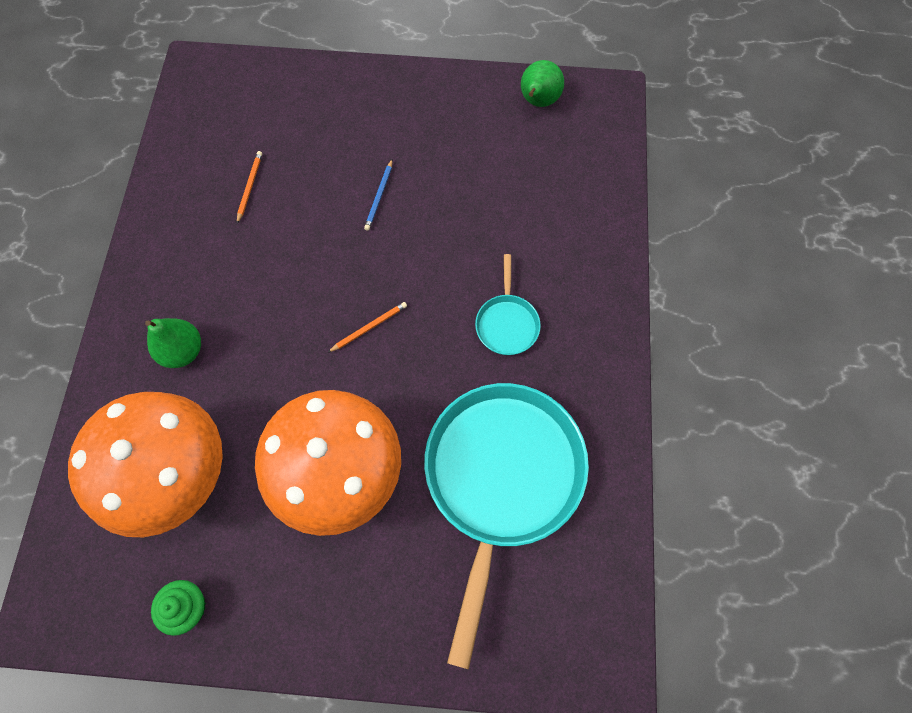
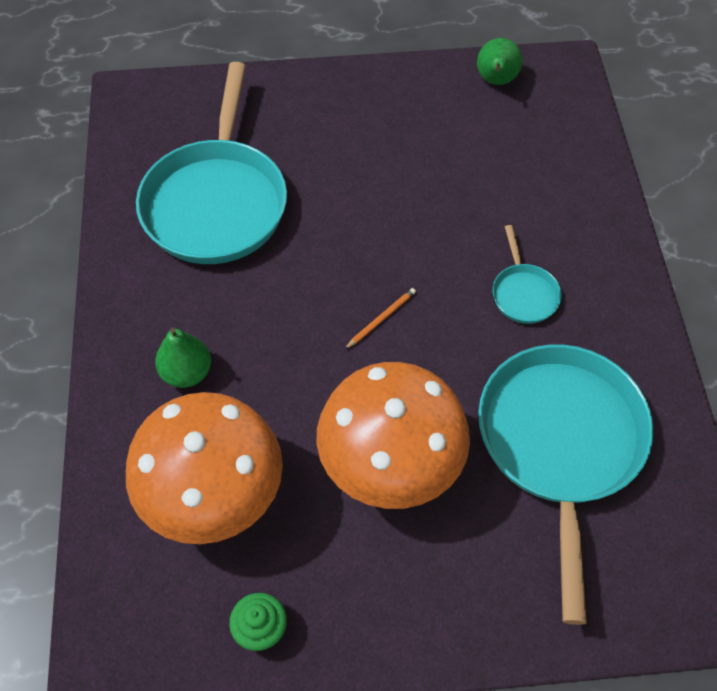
camera: 10 degrees left, 10 degrees down
orange pencil [237,151,262,224] -> turquoise pan [136,62,287,264]
blue pencil [364,160,393,231] -> none

